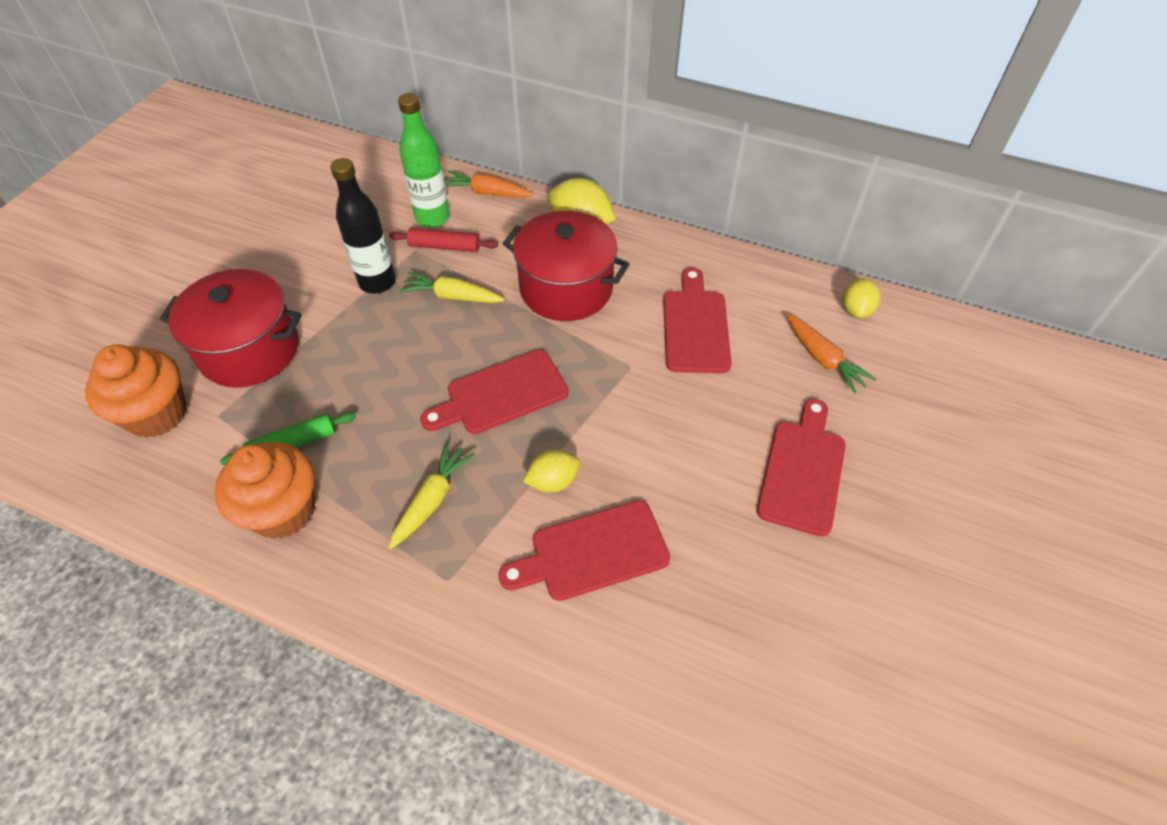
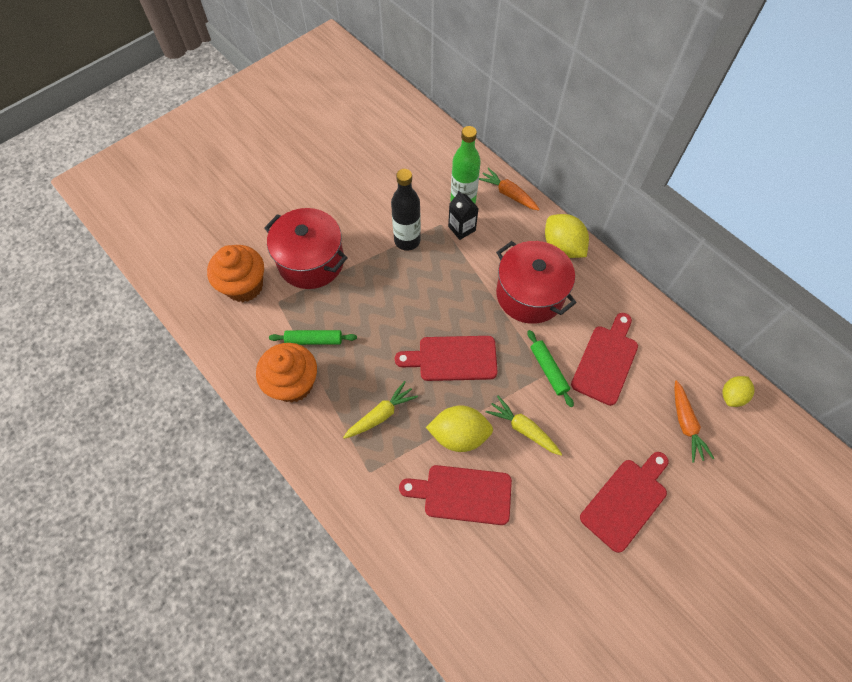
camera: 25 degrees right, 10 degrees up
red rolling pin [389,228,498,252] -> black carton [448,191,479,240]
yellow carrot [399,272,505,303] -> yellow carrot moved to [486,396,562,455]
yellow lemon [523,450,580,492] -> yellow lemon [426,405,493,452], size x1.60
none -> green rolling pin [527,330,574,407]

